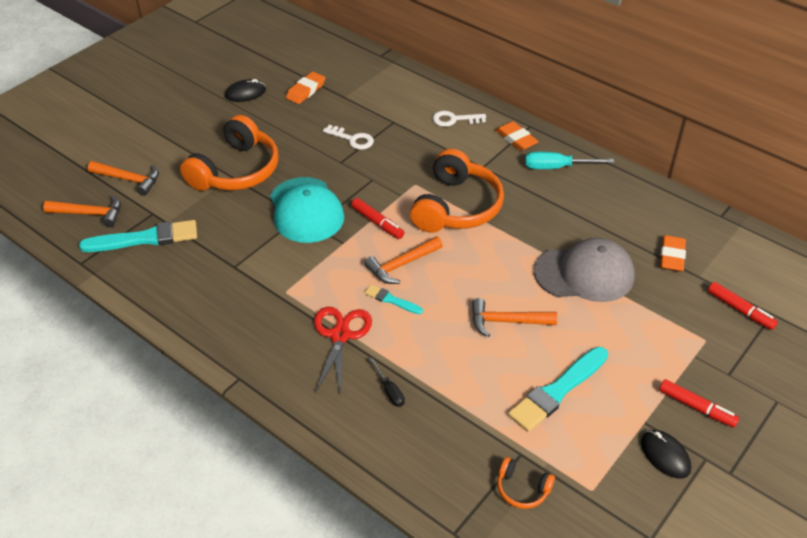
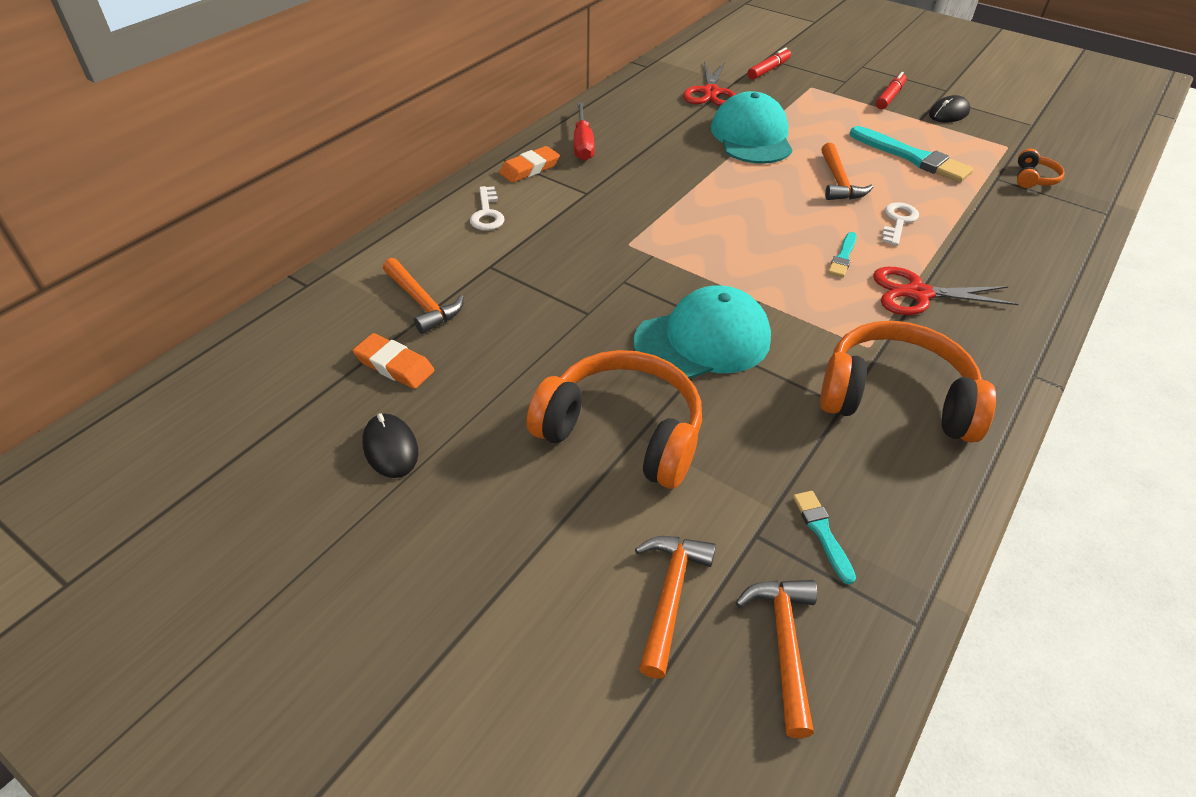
camera: 95 degrees left, 0 degrees up
turquoise brush [79,220,197,252] -> turquoise brush [793,491,856,584], size x0.51
white key [323,125,374,150] -> white key moved to [882,202,919,246]
red marker [351,198,404,239] -> none
orange hammer [364,236,443,284] -> orange hammer moved to [383,258,464,334]
black screwdriver [369,358,405,407] -> none
orange headphones [410,149,504,233] -> orange headphones moved to [820,321,996,443]
turquoise screwdriver [525,152,614,169] -> red screwdriver [574,103,595,161]
grey cap [534,238,635,302] -> turquoise cap [711,91,793,164]
orange eraser [660,235,686,272] -> red scissors [683,61,736,106]

